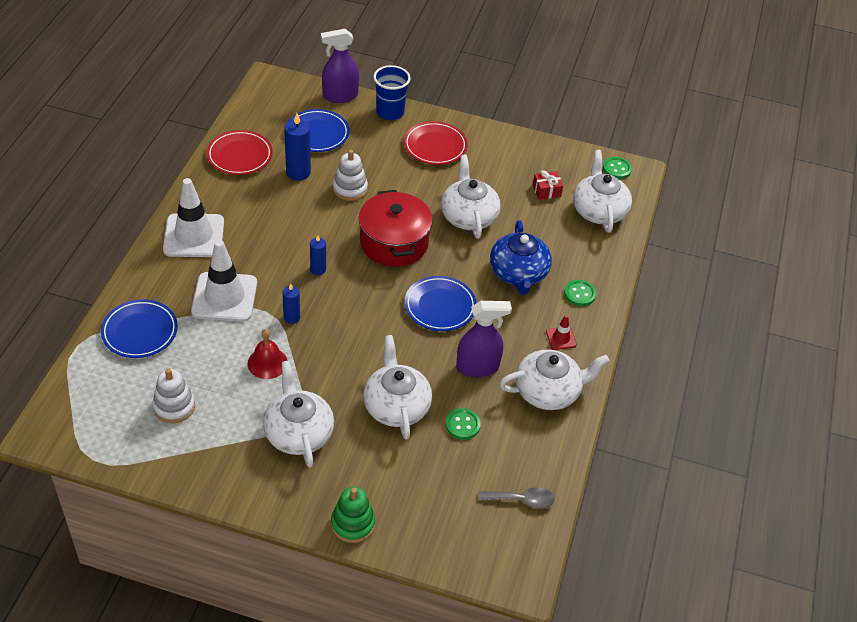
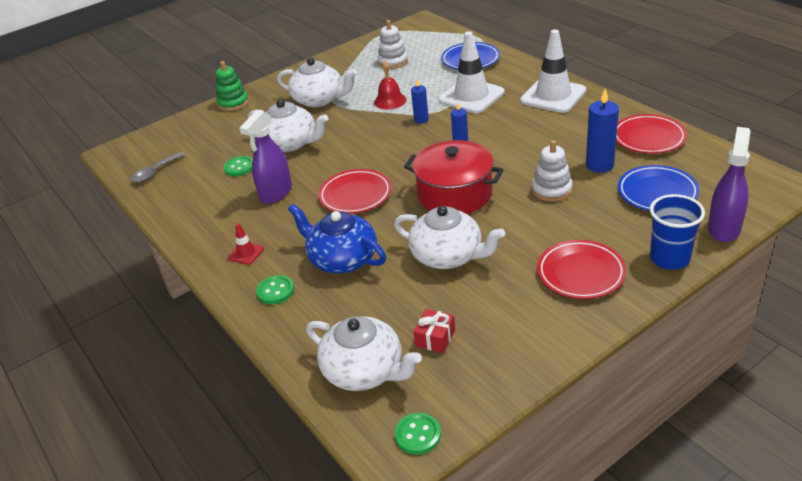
camera: 135 degrees right, 10 degrees down
blue plate [405,276,477,331] -> red plate [318,169,391,214]
white teapot [499,350,610,410] -> none

